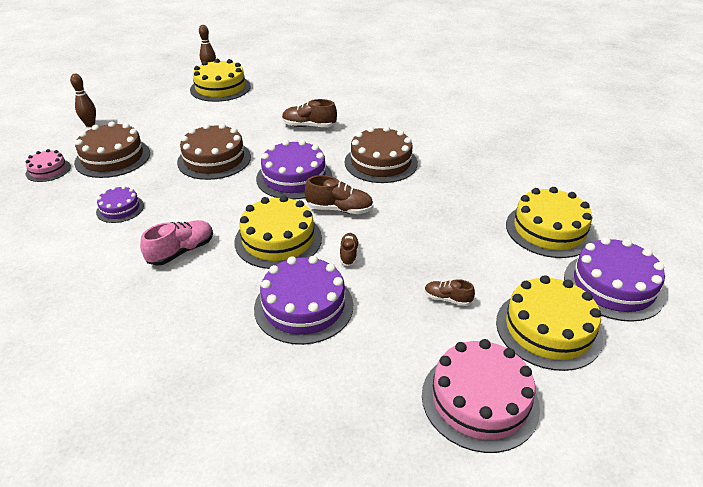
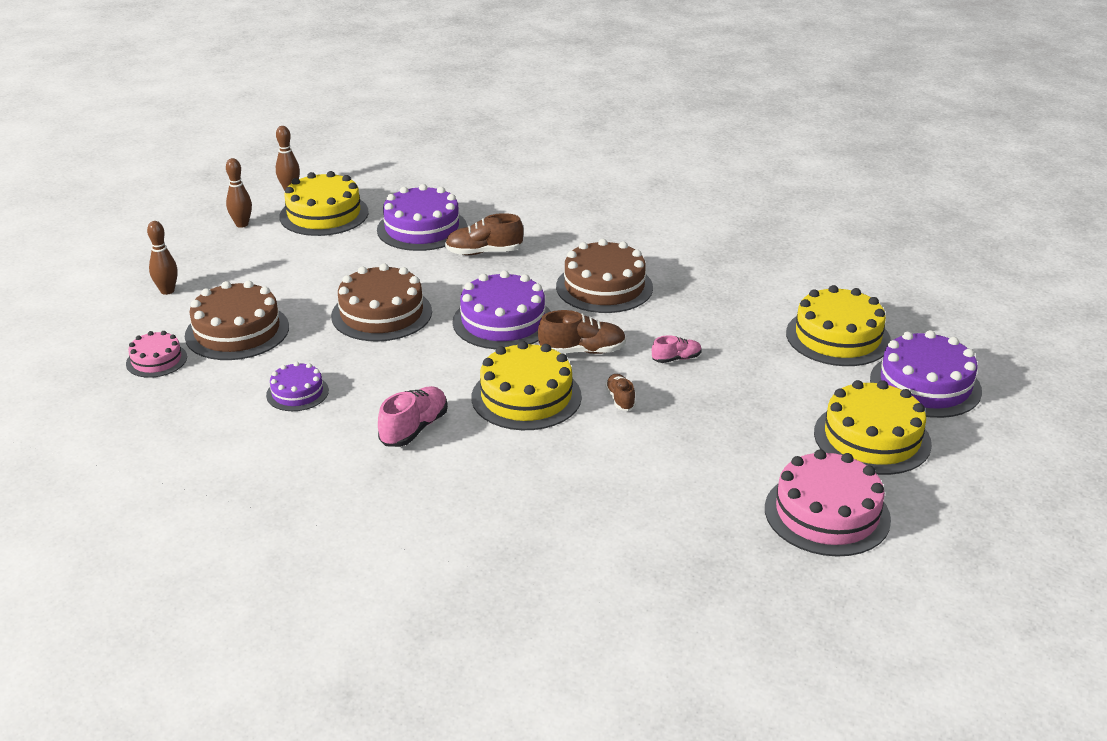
camera: 15 degrees left, 5 degrees down
purple cake [254,256,353,345] -> purple cake moved to [377,184,467,251]
brown shoe [425,279,475,306] -> none
none -> brown bowling pin [226,158,252,228]
none -> pink shoe [652,335,702,363]

